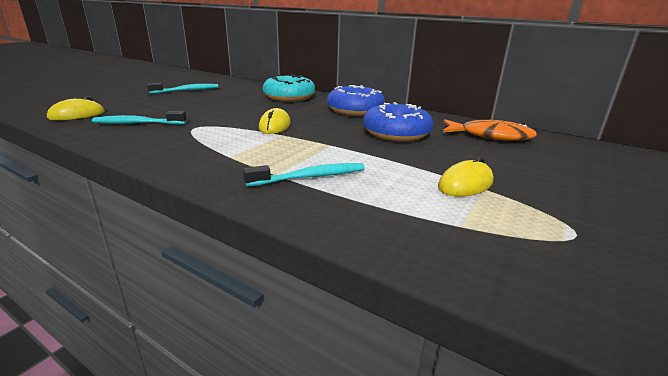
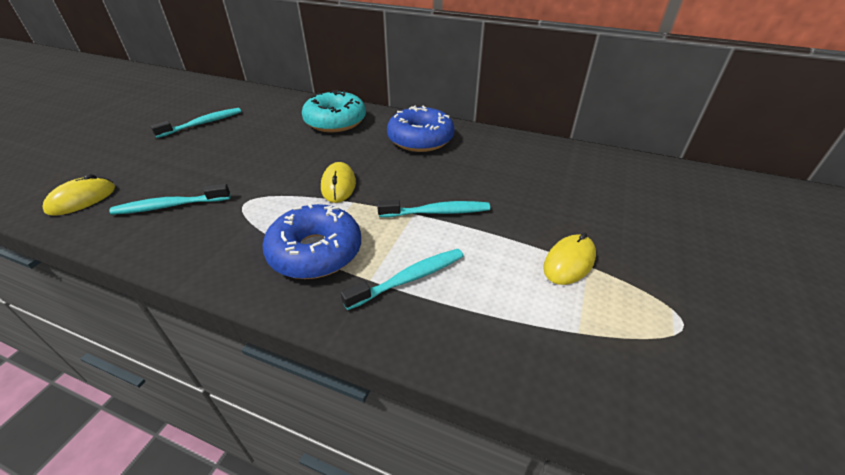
camera: 10 degrees left, 15 degrees up
blue donut [363,102,433,142] -> blue donut moved to [263,203,361,279]
orange fish [443,119,537,141] -> none
none -> turquoise toothbrush [377,200,490,217]

